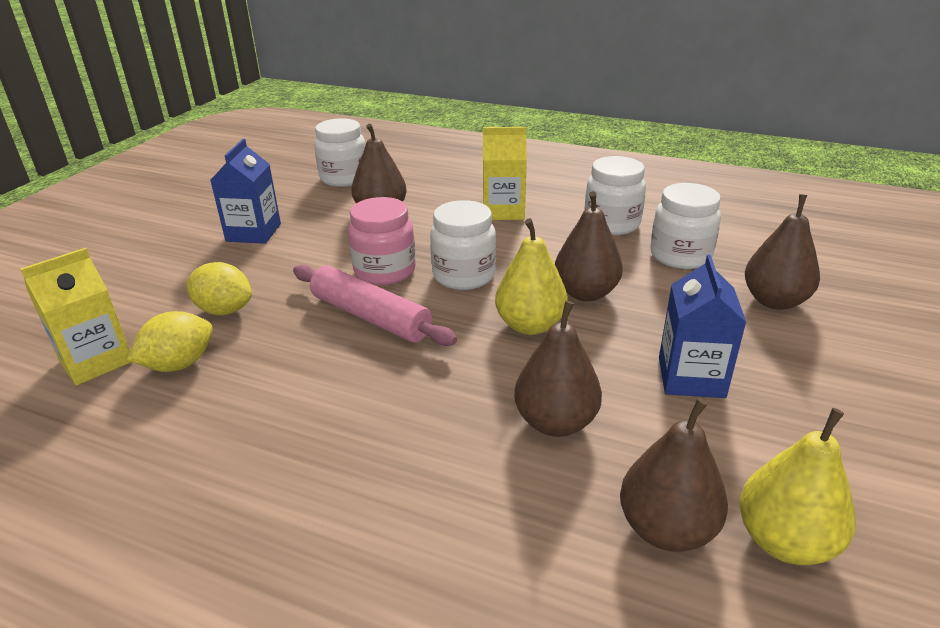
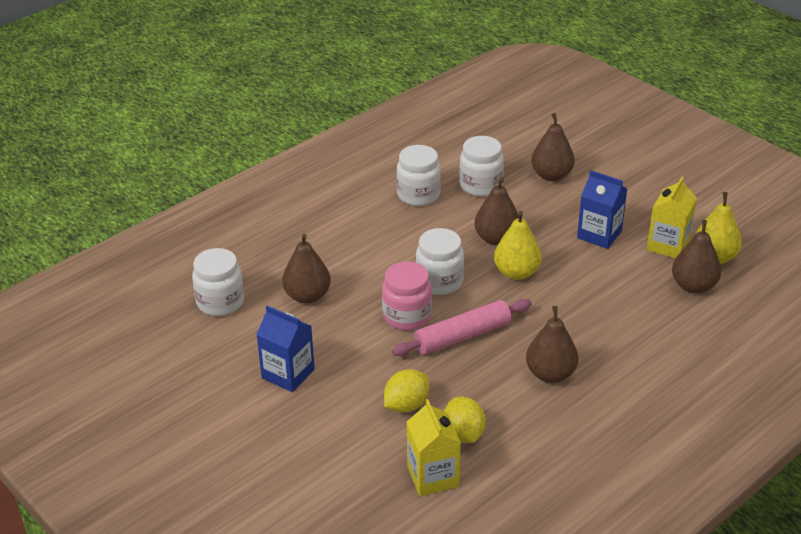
camera: 65 degrees left, 5 degrees up
yellow carton [483,127,527,220] -> yellow carton moved to [647,177,697,258]
brown pear [514,301,602,437] -> brown pear moved to [526,306,578,383]

